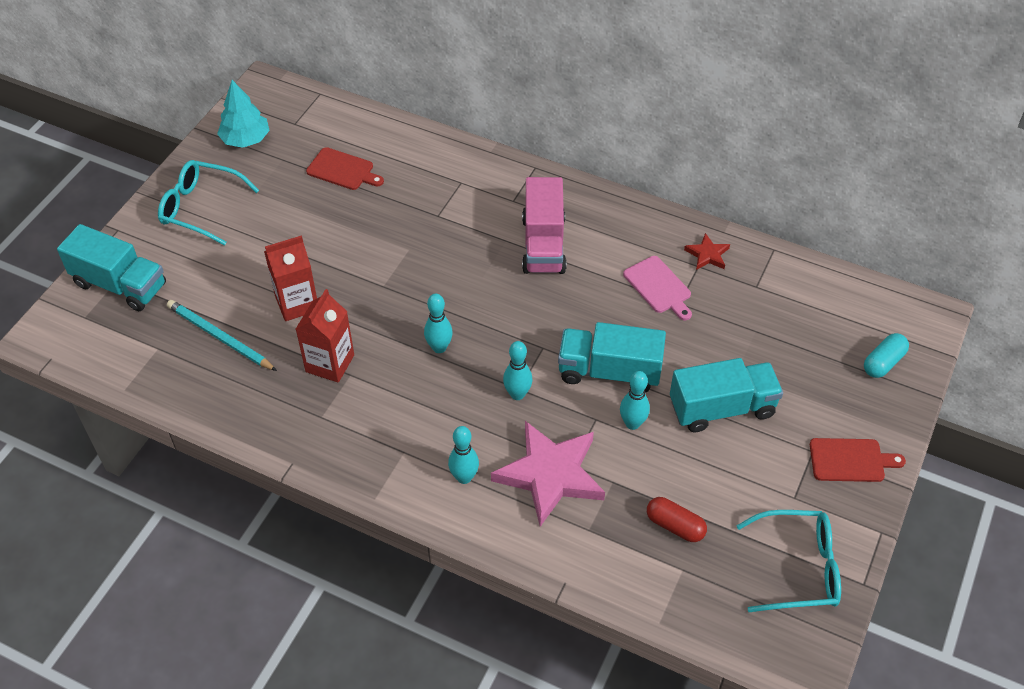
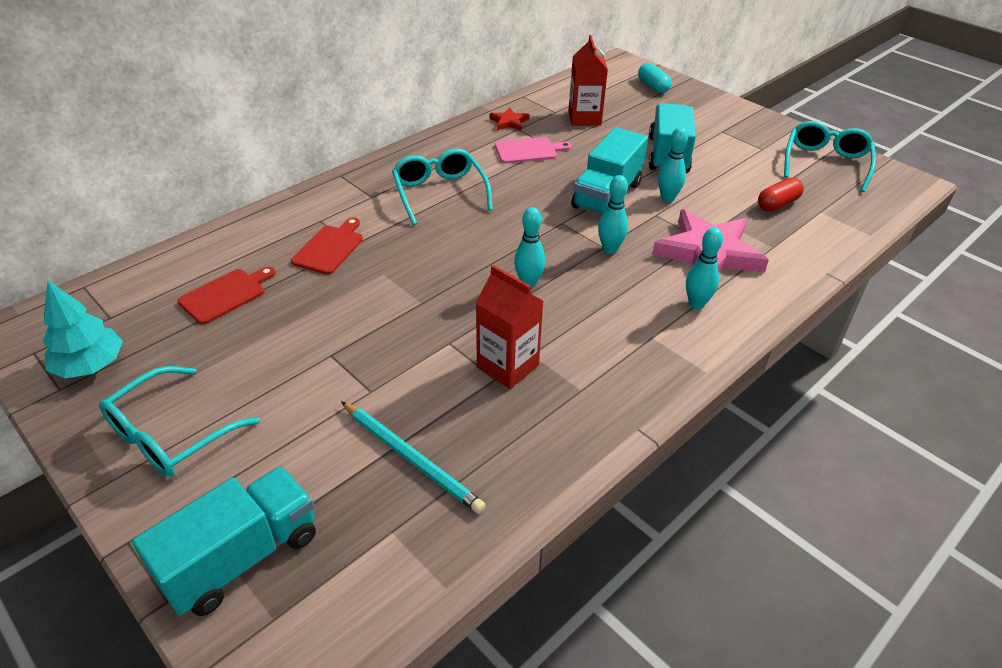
camera: 70 degrees left, 10 degrees down
turquoise pencil [167,300,277,371] -> turquoise pencil turned 105 degrees counterclockwise [341,401,486,514]
red carton [264,235,317,321] -> red carton moved to [568,35,608,126]
pink truck [522,177,567,274] -> turquoise glasses [392,149,493,225]
red cutting board [810,438,906,482] -> red cutting board moved to [291,217,363,275]

